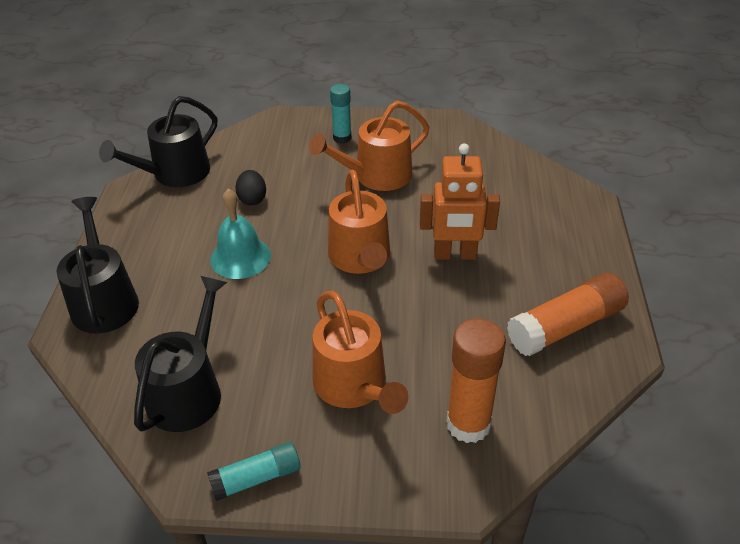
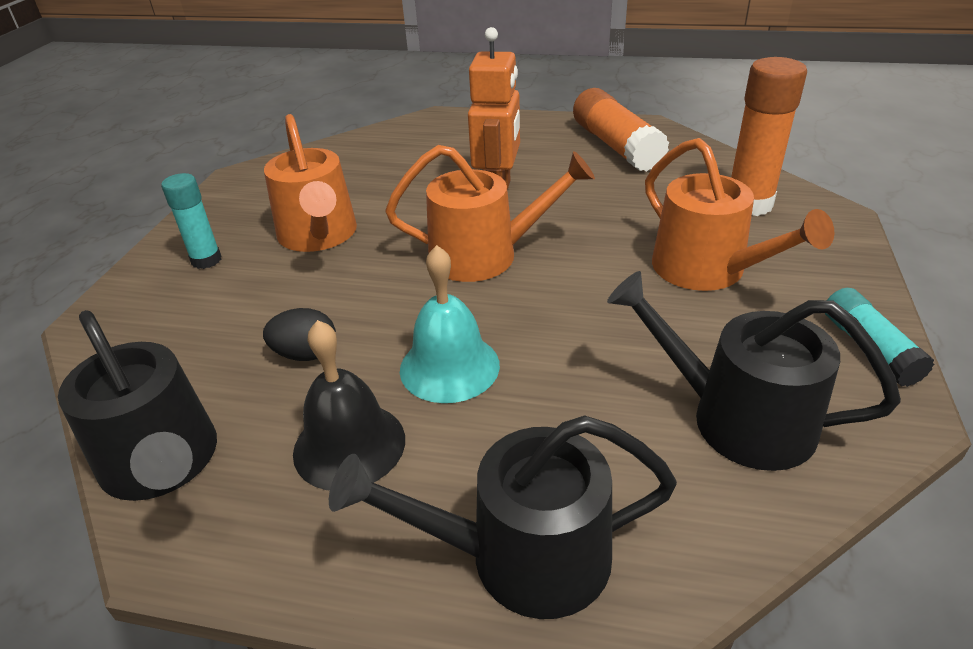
camera: 80 degrees left, 5 degrees down
orange watering can [313,291,408,414] -> orange watering can turned 75 degrees clockwise [645,138,834,291]
none -> black bell [293,320,405,491]

